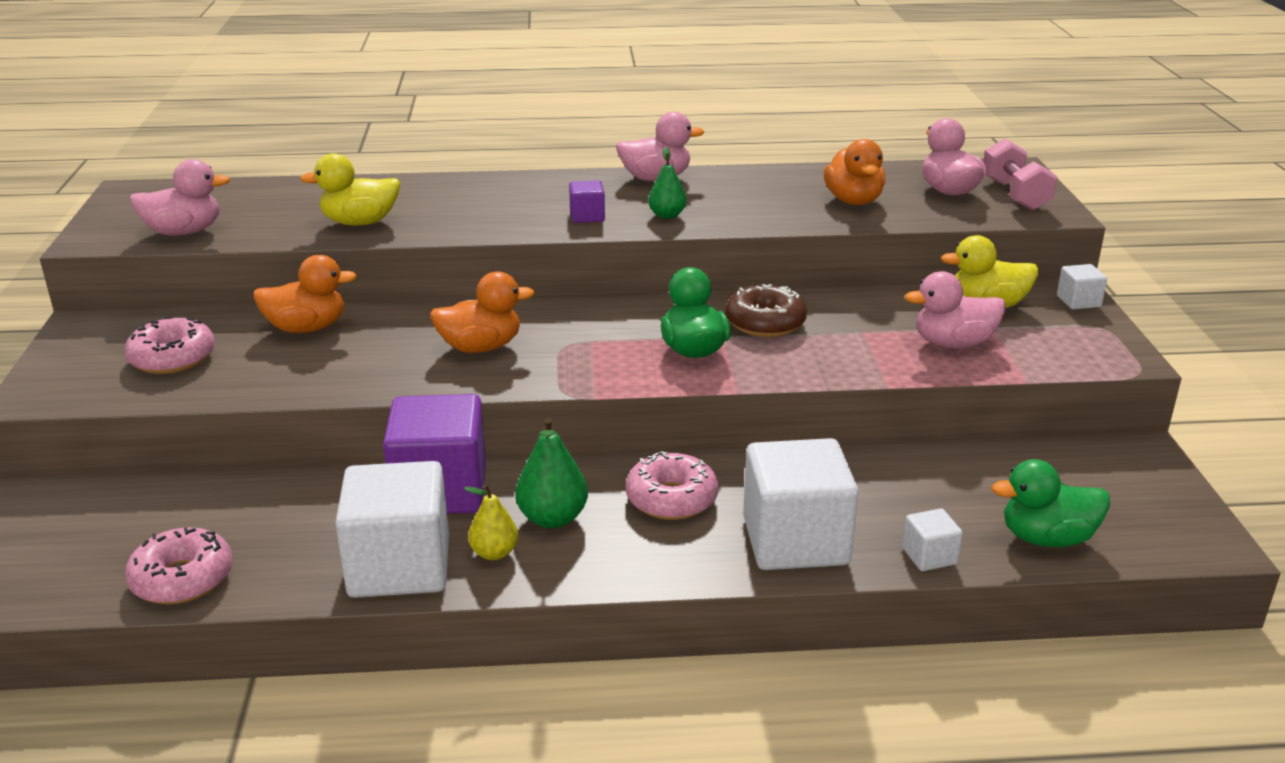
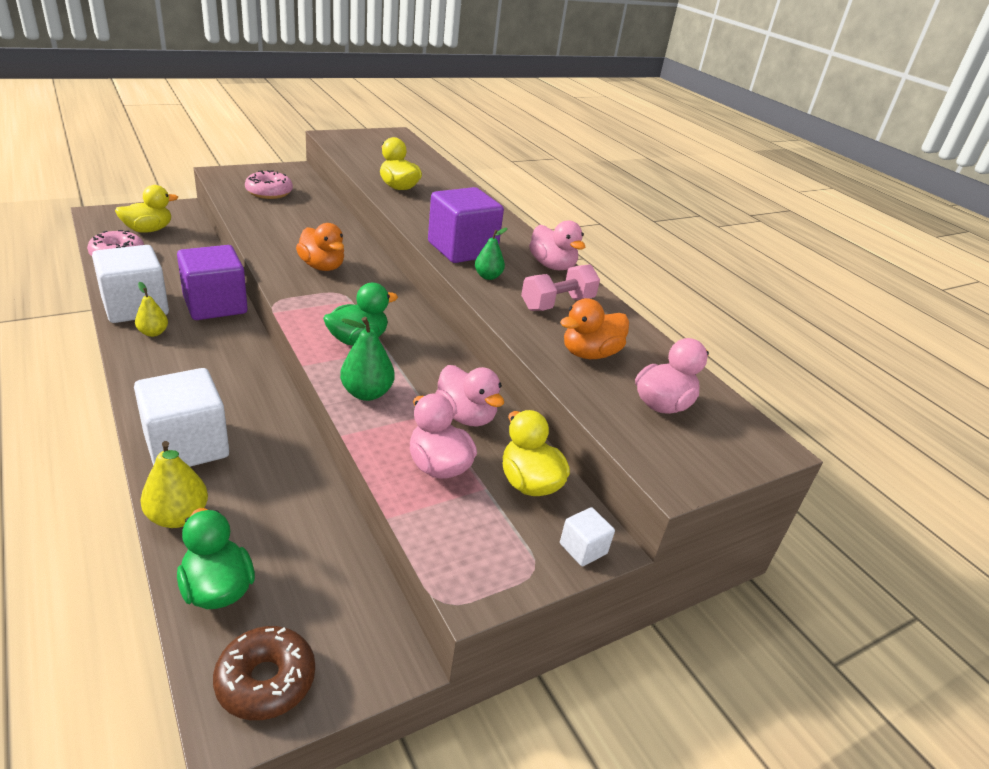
camera: 60 degrees right, 5 degrees up
pink duck [130,159,231,236] -> pink duck moved to [435,365,504,427]
orange duck [253,255,357,333] -> none
green pear [515,418,588,528] -> green pear moved to [340,317,394,401]
purple cube [569,180,605,223] -> purple cube [428,187,504,263], size x2.25
pink donut [626,451,718,520] -> none
brown donut [726,284,807,337] -> brown donut moved to [213,626,315,720]
white cube [902,508,963,571] -> yellow pear [140,441,208,528]
pink dumbbell [983,139,1057,211] -> pink dumbbell moved to [521,264,600,311]
none -> yellow duck [115,185,178,233]

